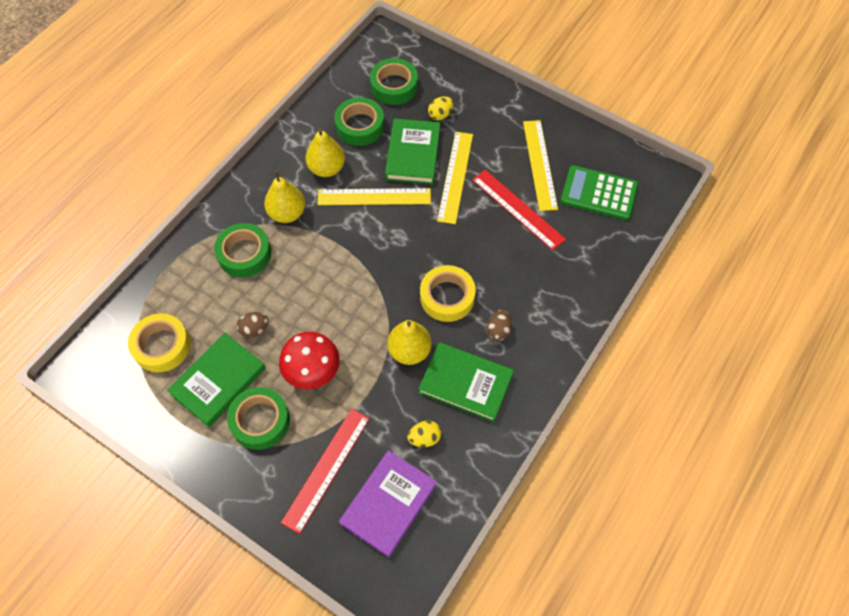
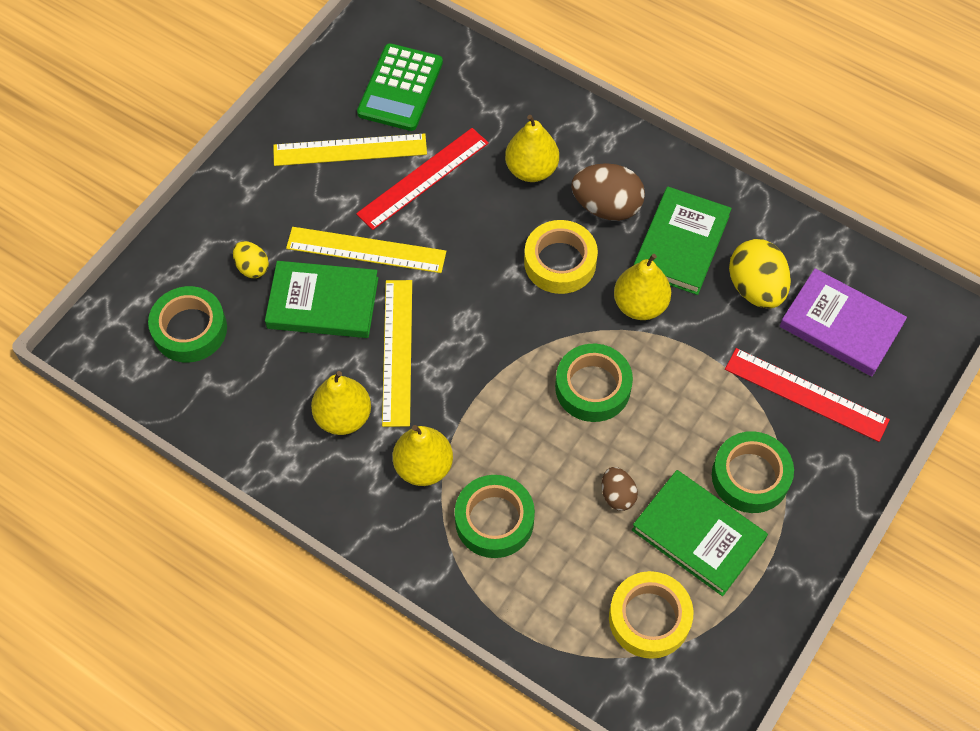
camera: 90 degrees left, 0 degrees up
red mushroom [279,332,340,389] -> none
green tape [334,97,384,146] -> green tape moved to [555,344,633,422]
yellow egg [407,421,441,447] -> yellow egg [729,239,791,309], size x1.79
brown egg [487,310,512,341] -> brown egg [571,163,645,221], size x1.79
none -> yellow pear [505,115,559,182]

